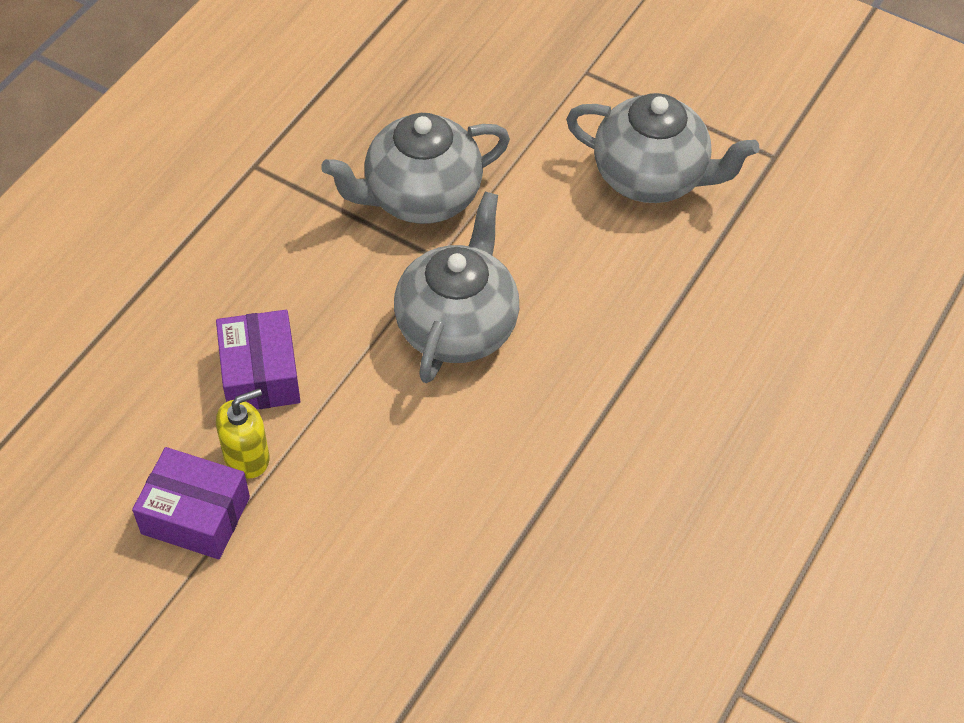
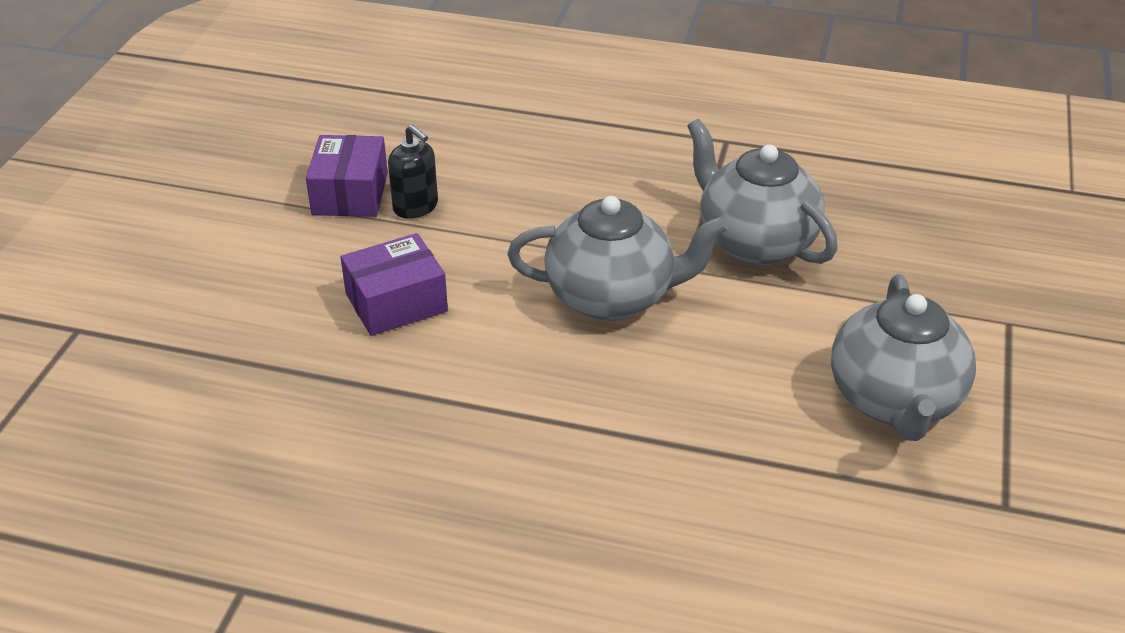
camera: 75 degrees right, 15 degrees down
purple box [216,310,300,409] -> purple box moved to [341,233,448,336]
yellow soap dispenser [216,388,269,478] -> black soap dispenser [388,125,438,219]

